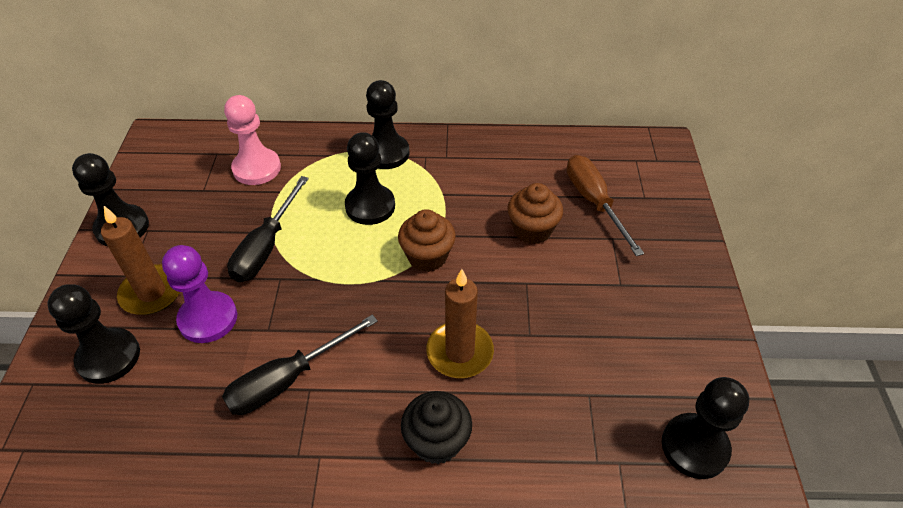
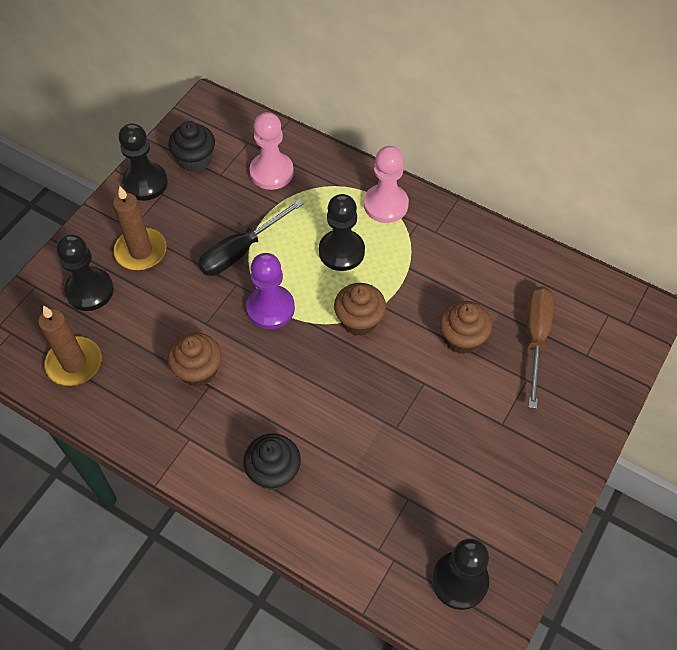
camera: 30 degrees right, 10 degrees up
purple pawn [162,245,237,343] -> purple pawn moved to [246,253,295,329]
black screwdriver [222,315,378,415] -> brown cupcake [168,332,221,387]
black pawn [366,80,409,169] -> pink pawn [364,146,409,223]
brown candle [426,269,494,378] -> brown candle moved to [38,305,102,386]
none -> black cupcake [168,121,215,172]

